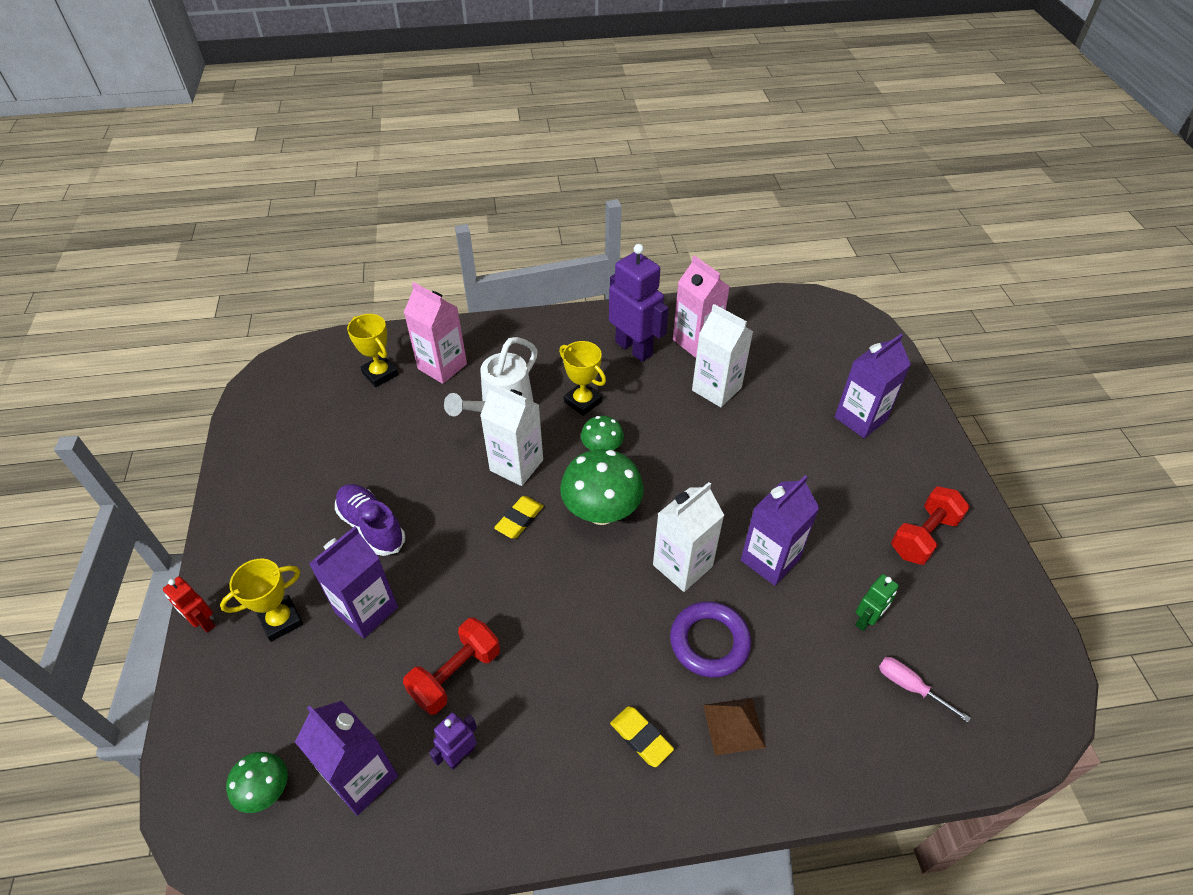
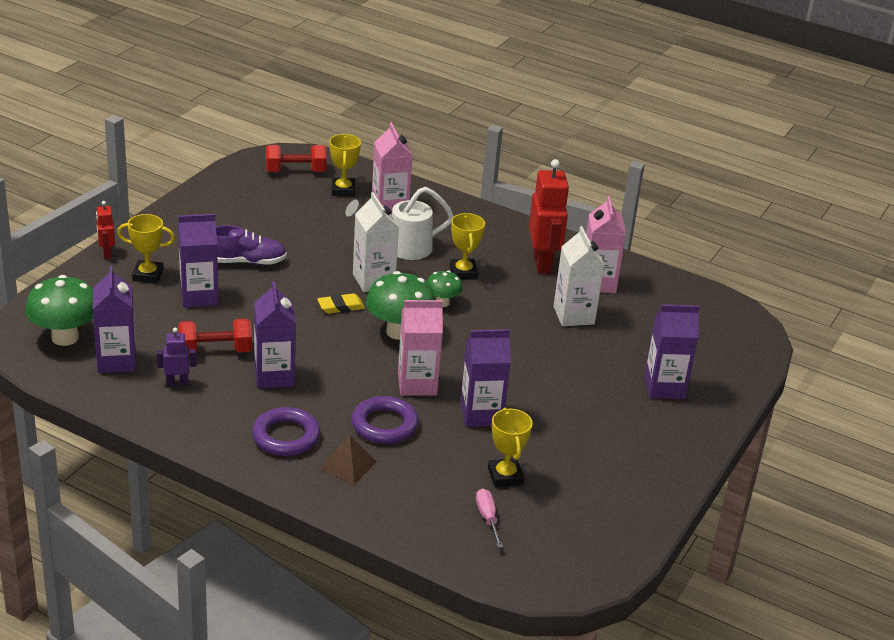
camera: 35 degrees right, 15 degrees down
green mushroom [226,752,287,813] -> green mushroom [25,275,93,346], size x1.78
purple shoe [335,484,405,556] -> purple shoe turned 90 degrees clockwise [216,225,287,265]
purple robot [609,244,669,362] -> red robot [529,159,569,274]
yellow eraser [610,706,674,767] -> purple ring [252,407,321,456]
white carton [653,482,724,592] -> pink carton [398,300,443,396]
green robot [855,574,899,631] -> yellow trophy [488,408,533,487]
red dumbbell [891,486,970,565] -> red dumbbell moved to [266,145,327,172]
none -> purple carton [254,281,296,388]

